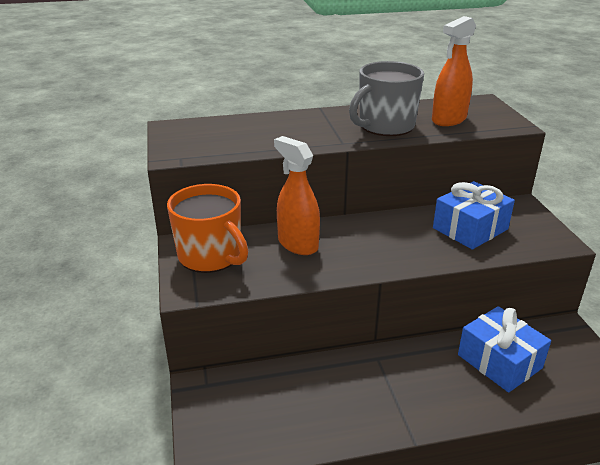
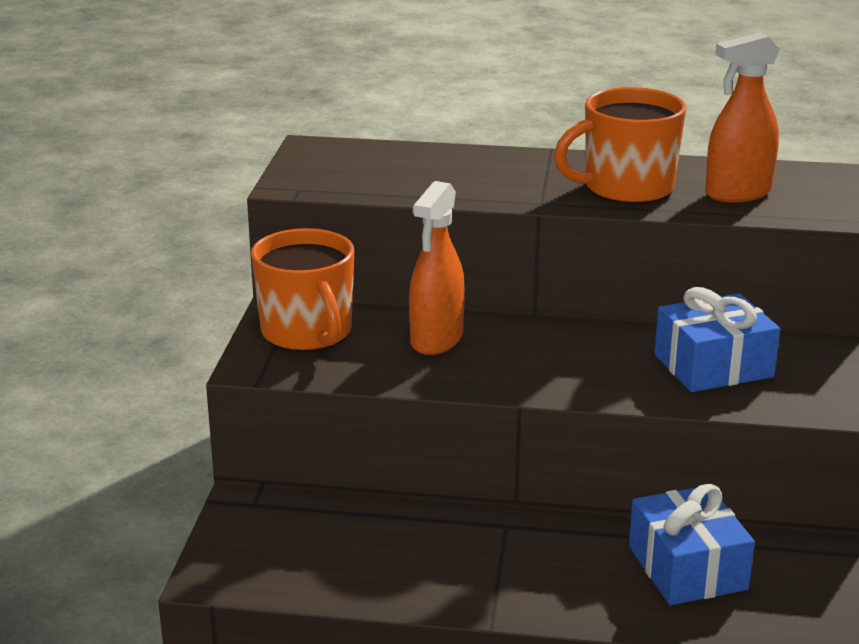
camera: 20 degrees right, 5 degrees down
orange spray bottle [274,136,320,255] -> orange spray bottle turned 135 degrees counterclockwise [409,181,465,355]
grey mug [349,61,424,136] -> orange mug [554,87,686,204]

